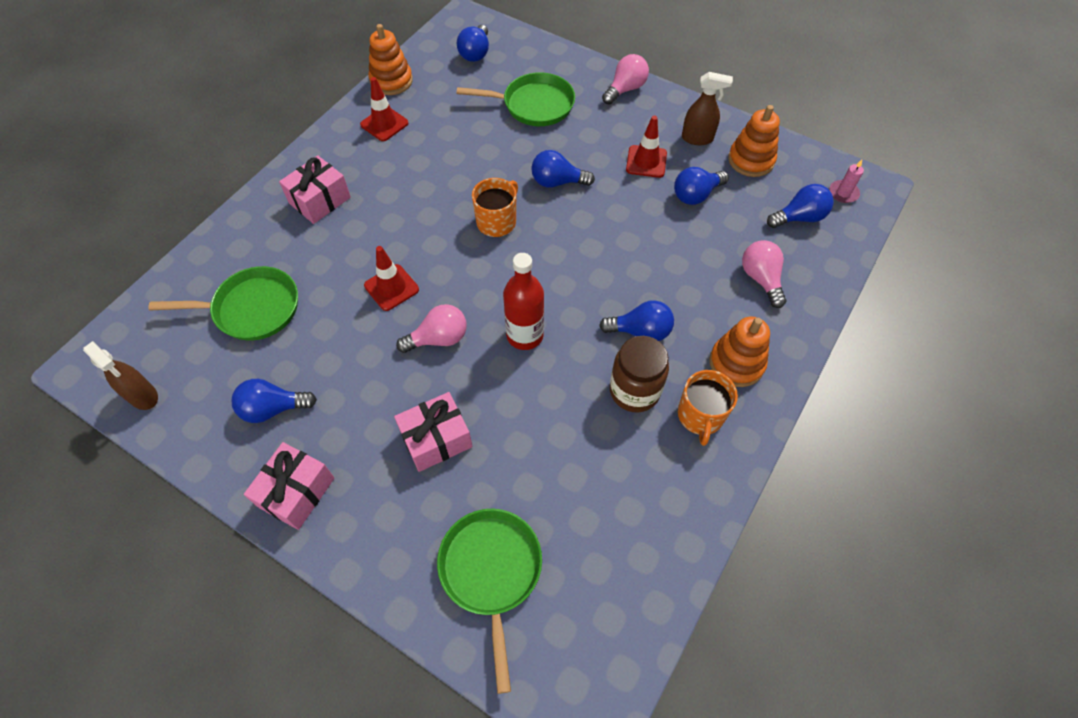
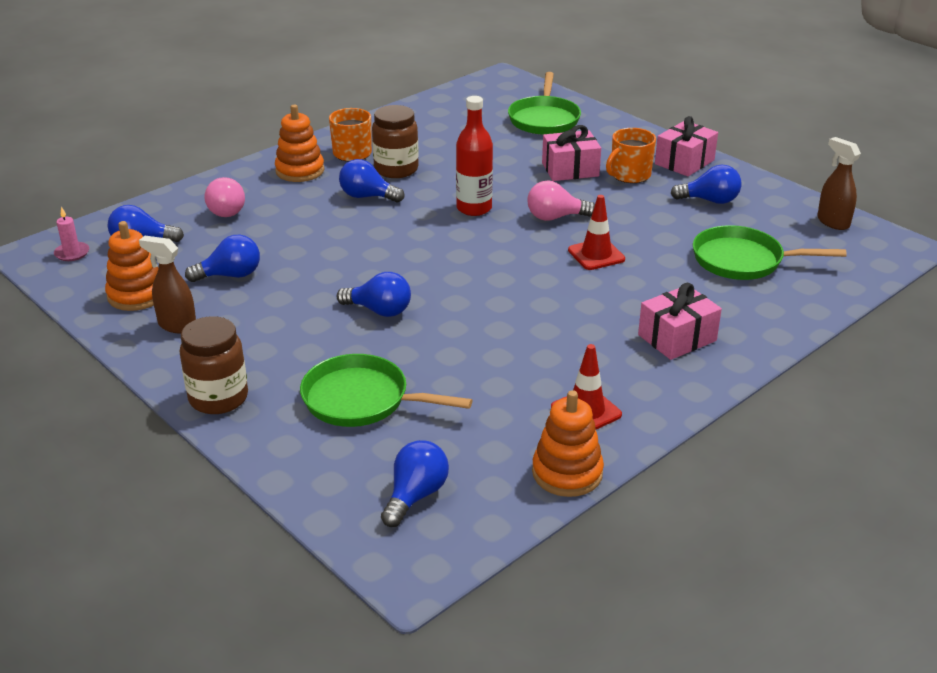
camera: 165 degrees left, 25 degrees down
orange mug [472,178,518,237] -> orange mug moved to [606,128,656,183]
pink light bulb [602,54,649,104] -> brown jar [180,316,248,414]
red traffic cone [626,116,667,178] -> none

